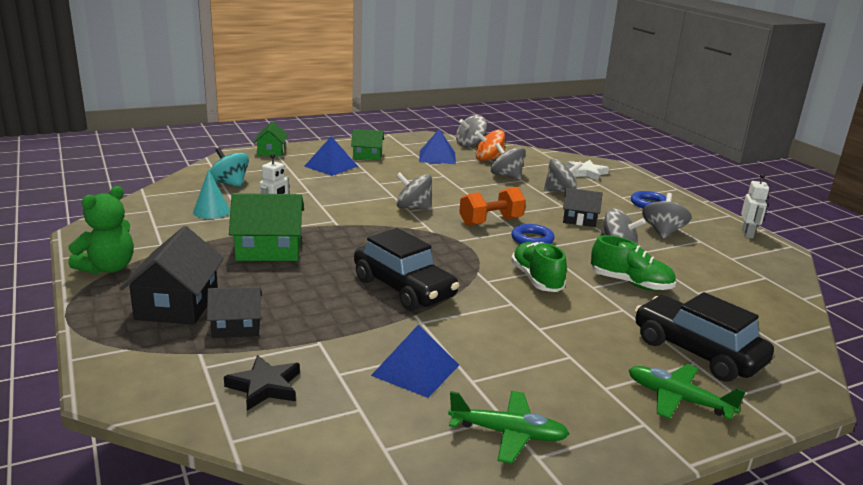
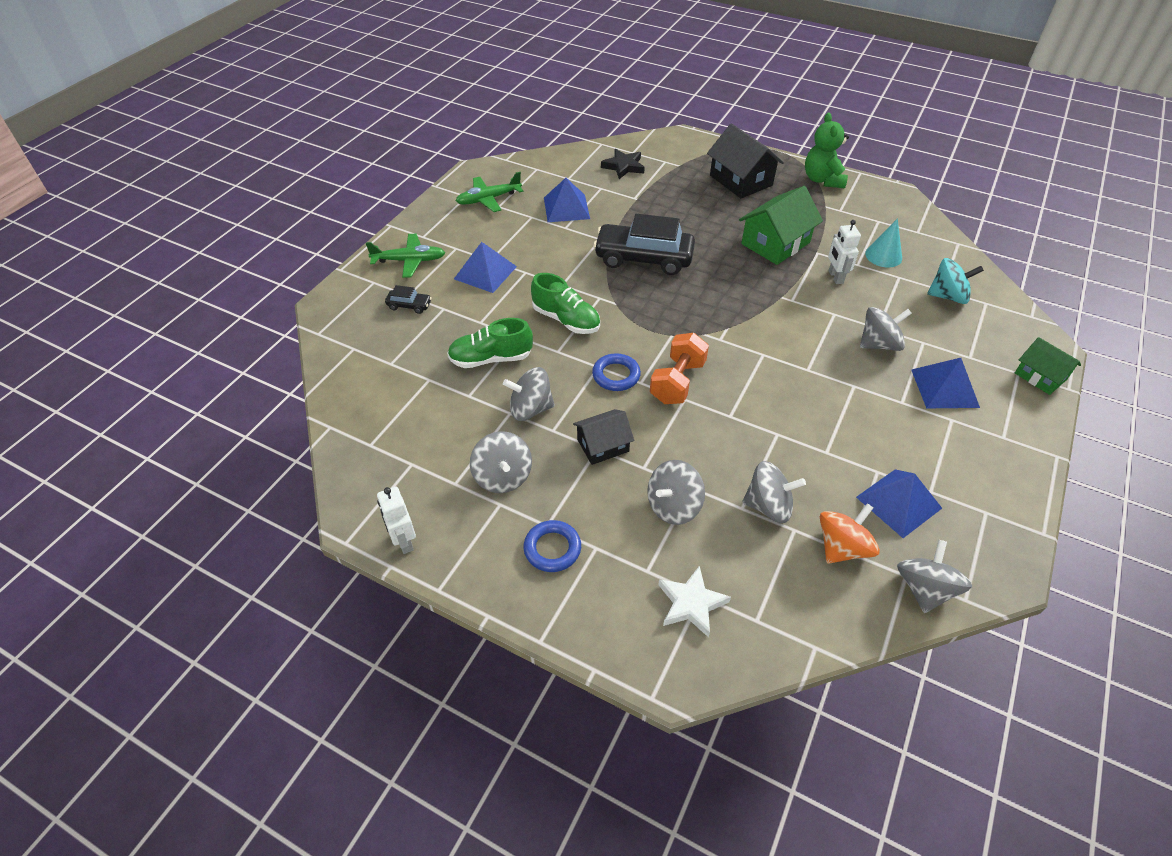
camera: 145 degrees right, 25 degrees up
black house [207,287,262,338] -> none
green house [351,129,384,160] -> none
grey spinning top [396,172,432,210] -> grey spinning top moved to [860,307,912,351]
black car [635,292,774,382] -> black car [385,285,432,314], size x0.43
none -> blue pyramid [454,242,517,293]

